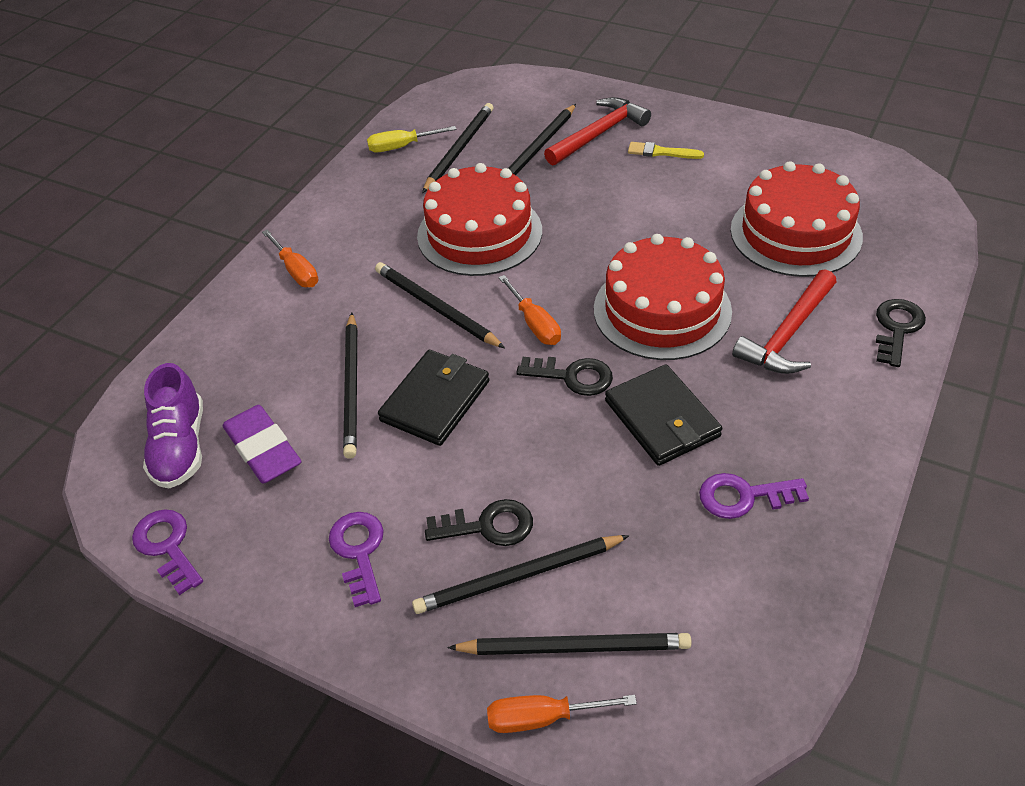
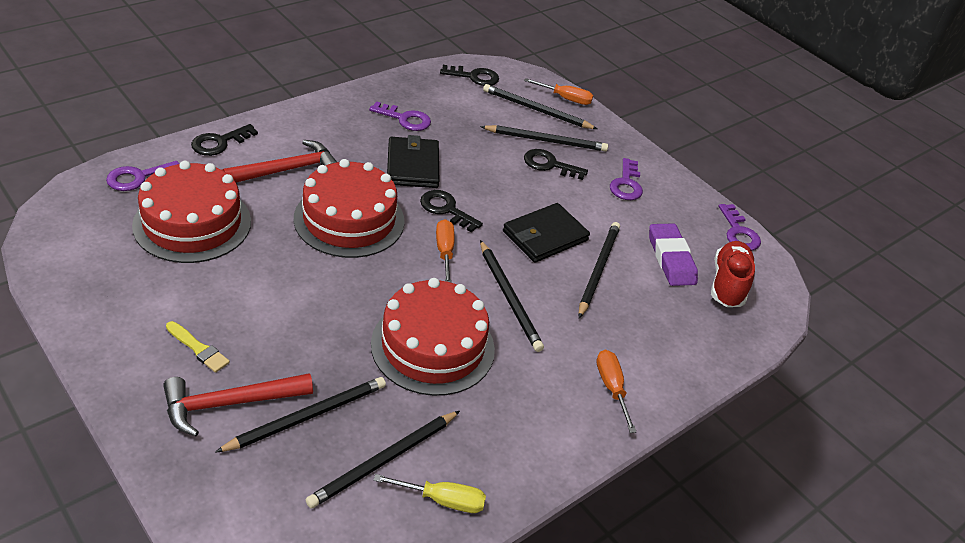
camera: 165 degrees left, 5 degrees down
purple shoe [143,363,203,488] -> red shoe [711,241,755,307]
none -> purple key [106,161,179,191]
none -> black key [440,65,499,86]

